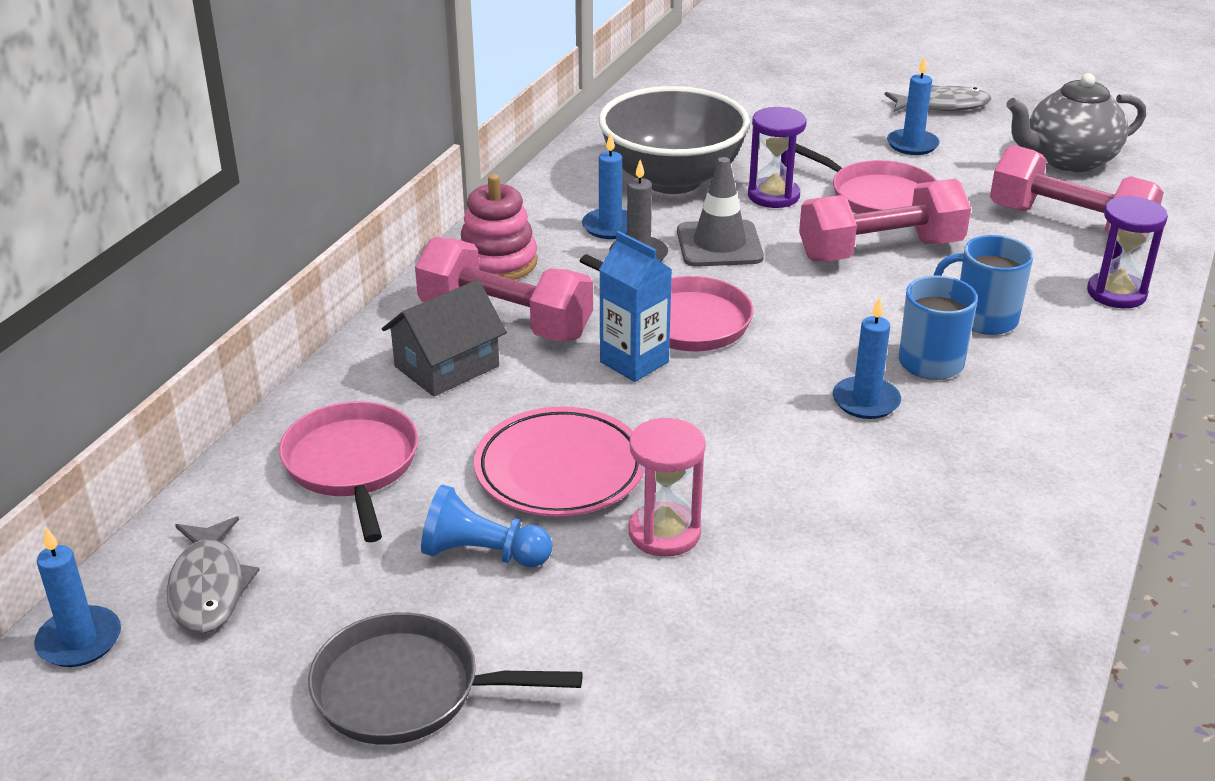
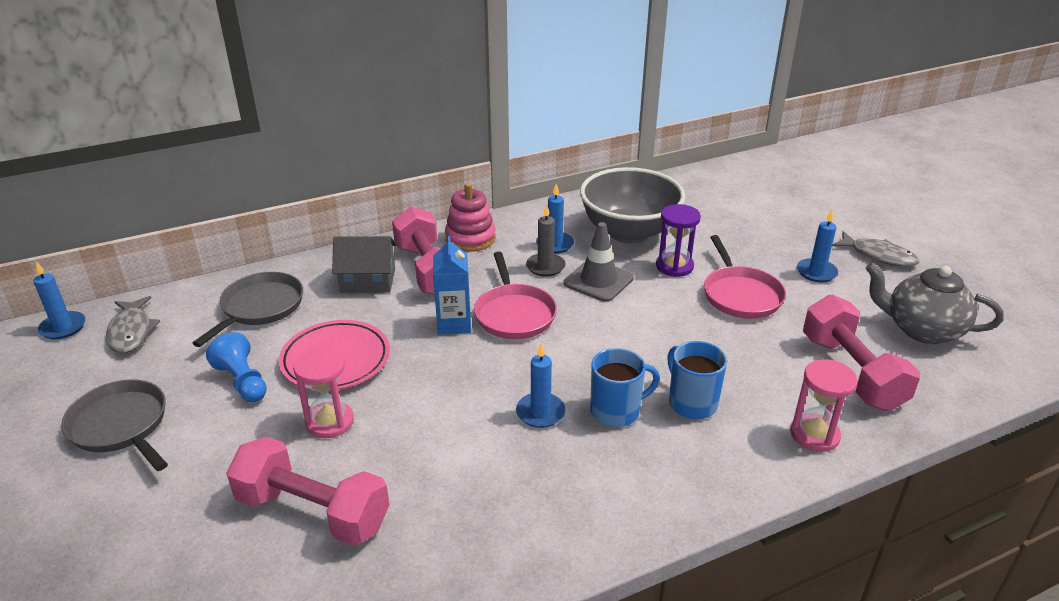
camera: 40 degrees right, 0 degrees up
grey fish [167,516,260,634] -> grey fish turned 45 degrees counterclockwise [106,296,160,353]
pink pan [279,401,419,542] -> grey pan [193,272,303,347]
pink dumbbell [799,179,971,261] -> pink dumbbell moved to [226,436,389,546]
purple hourglass [1087,196,1168,308] -> pink hourglass [790,359,858,452]

